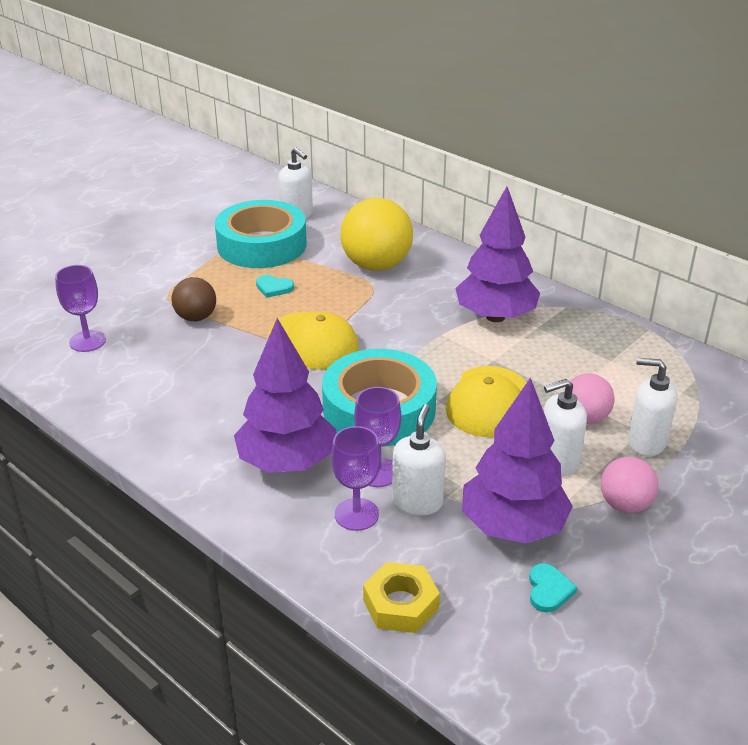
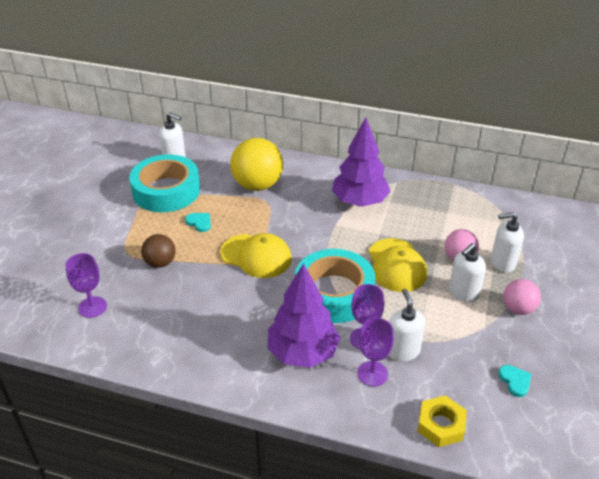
camera: 25 degrees left, 5 degrees up
turquoise heart [256,275,294,298] -> turquoise heart turned 135 degrees counterclockwise [185,213,211,232]
purple tree [462,377,573,543] -> none

